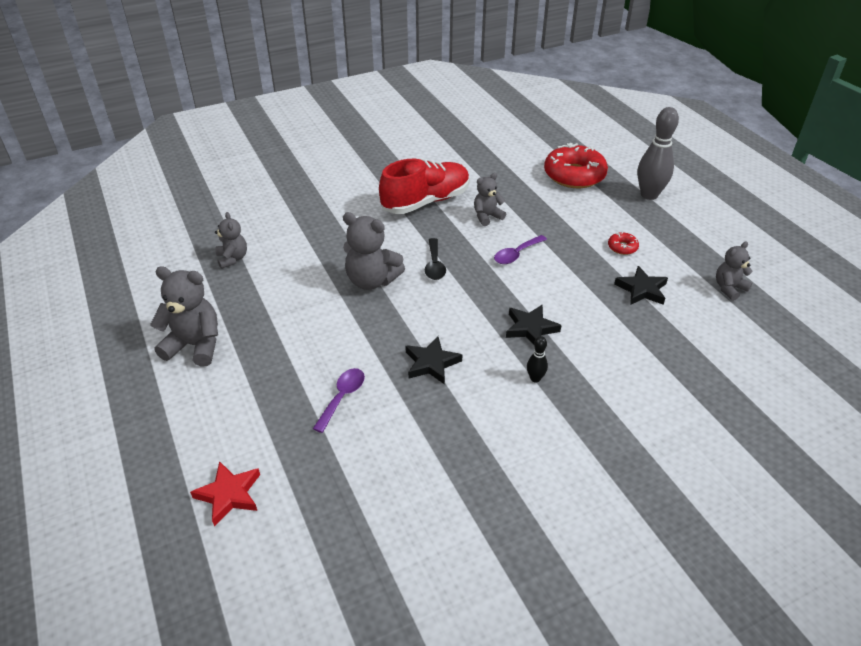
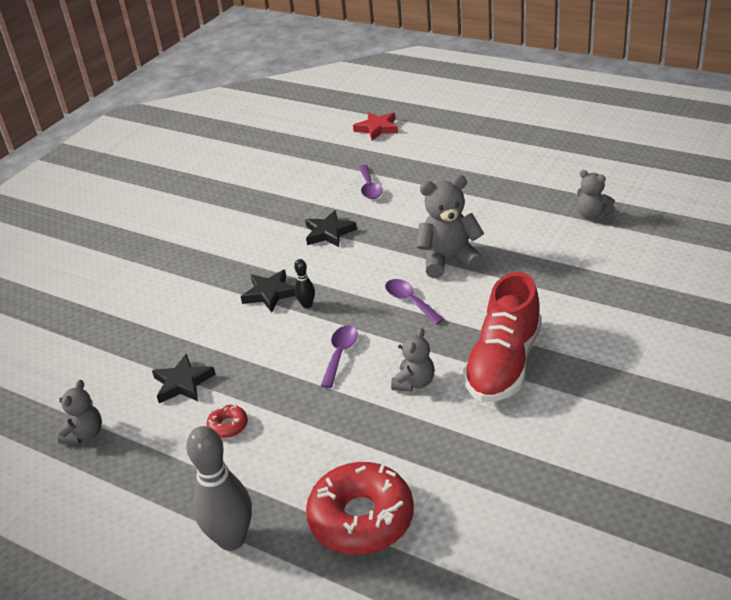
camera: 150 degrees right, 5 degrees down
grey teddy bear [150,266,218,367] -> none
black spoon [425,238,446,280] -> purple spoon [385,279,444,325]
black bowling pin [527,336,548,382] -> black bowling pin moved to [294,259,315,308]

